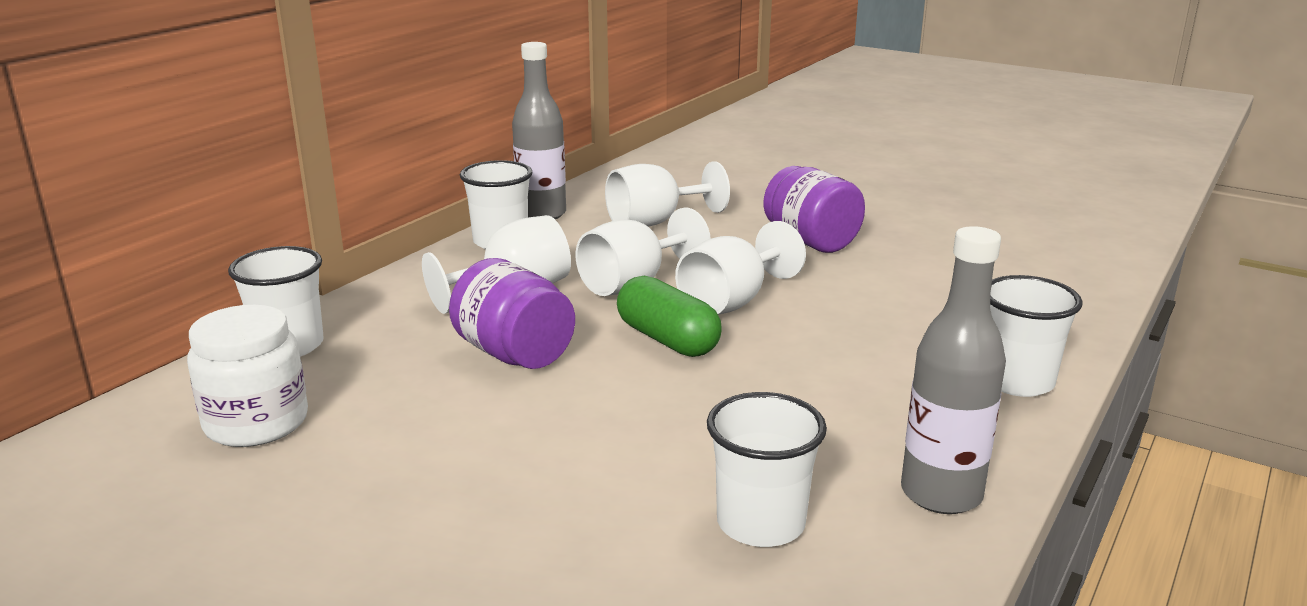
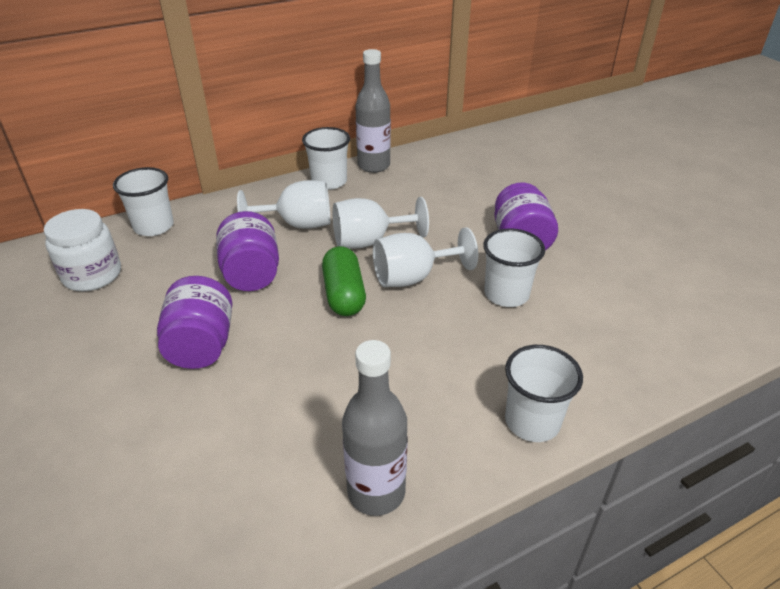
camera: 30 degrees right, 15 degrees up
white goblet [605,161,730,227] -> none
white cup [707,392,827,547] -> white cup moved to [483,228,545,307]
none -> purple jar [157,276,232,369]

